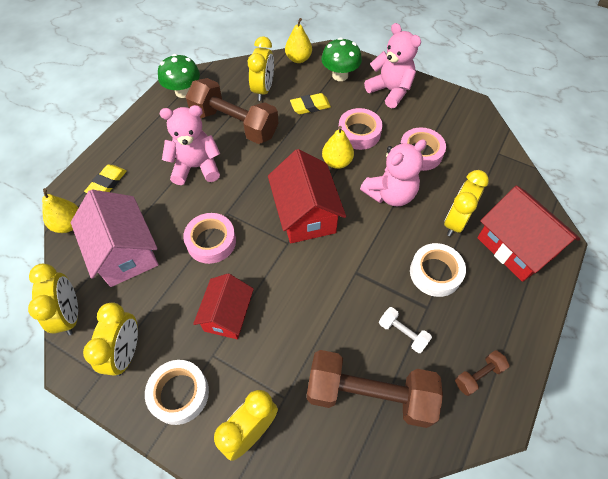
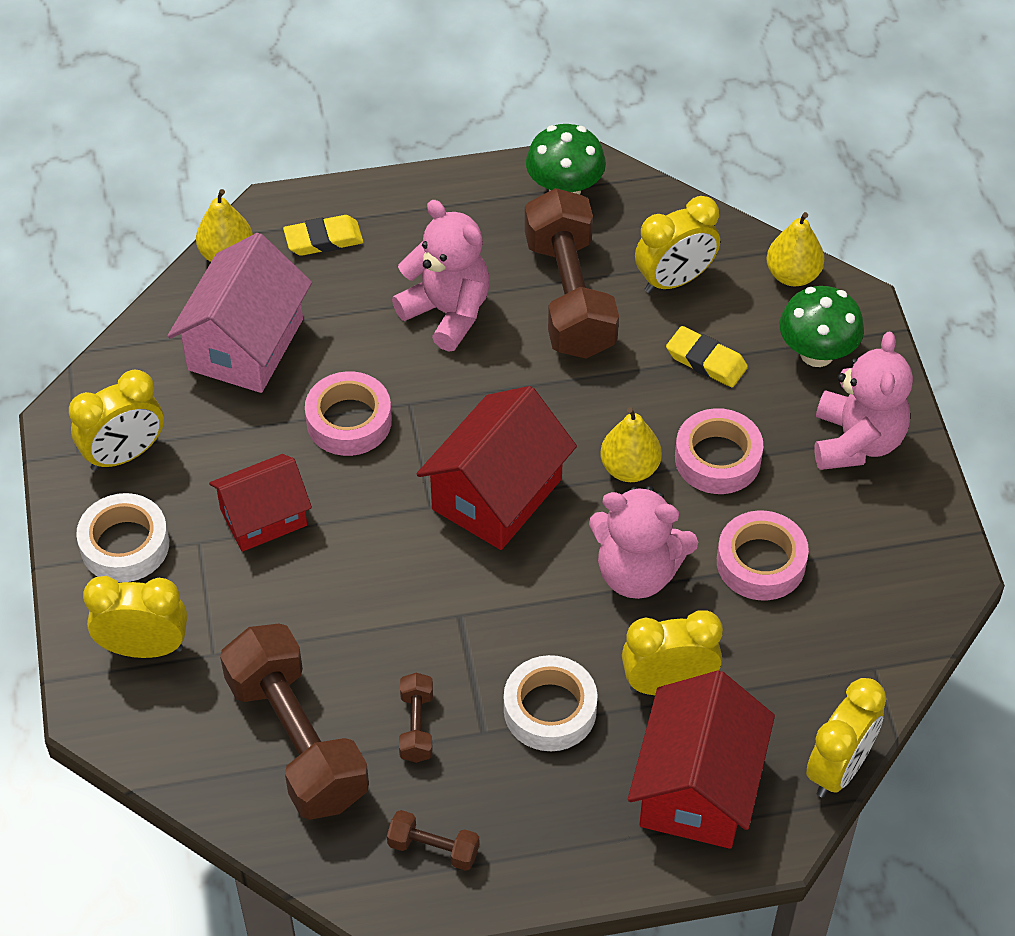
camera: 50 degrees right, 5 degrees down
yellow clock [28,264,78,335] -> yellow clock moved to [806,678,887,798]
white dumbbell [379,307,432,353] -> brown dumbbell [399,673,433,763]

